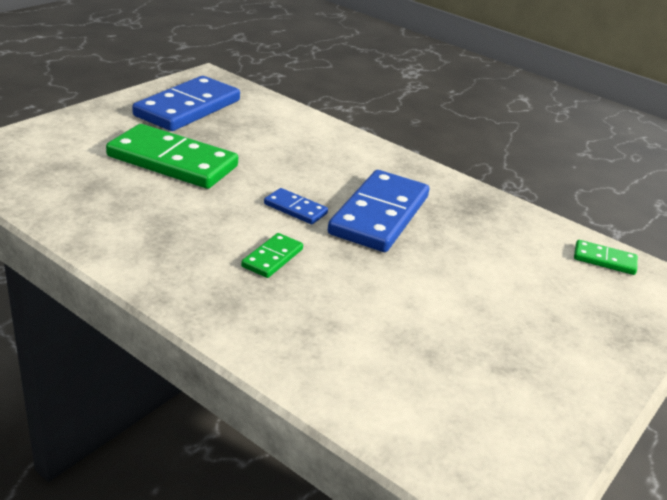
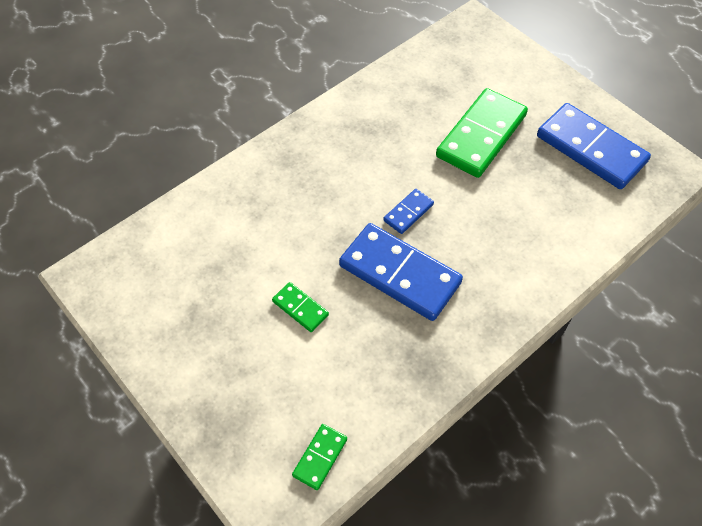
camera: 105 degrees right, 25 degrees up
green domino [241,233,303,278] -> green domino moved to [272,282,329,332]

